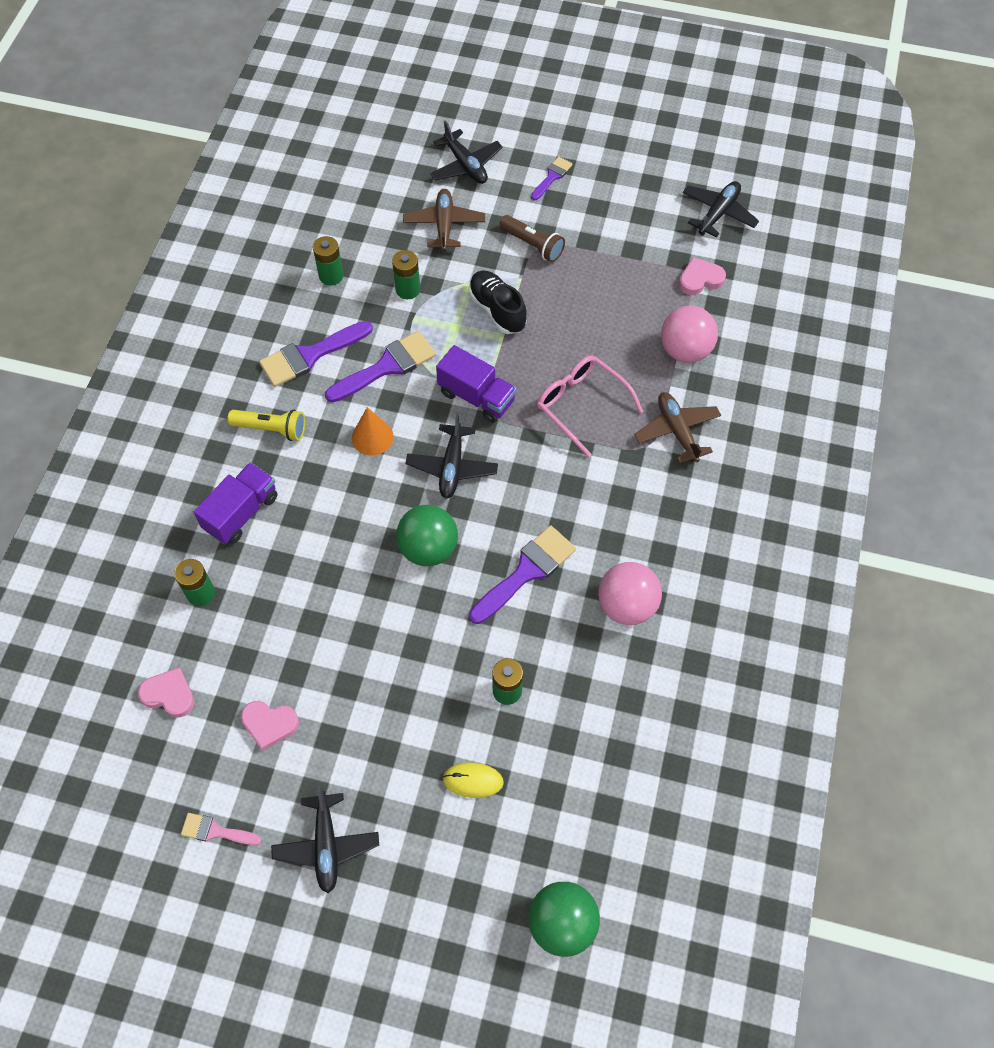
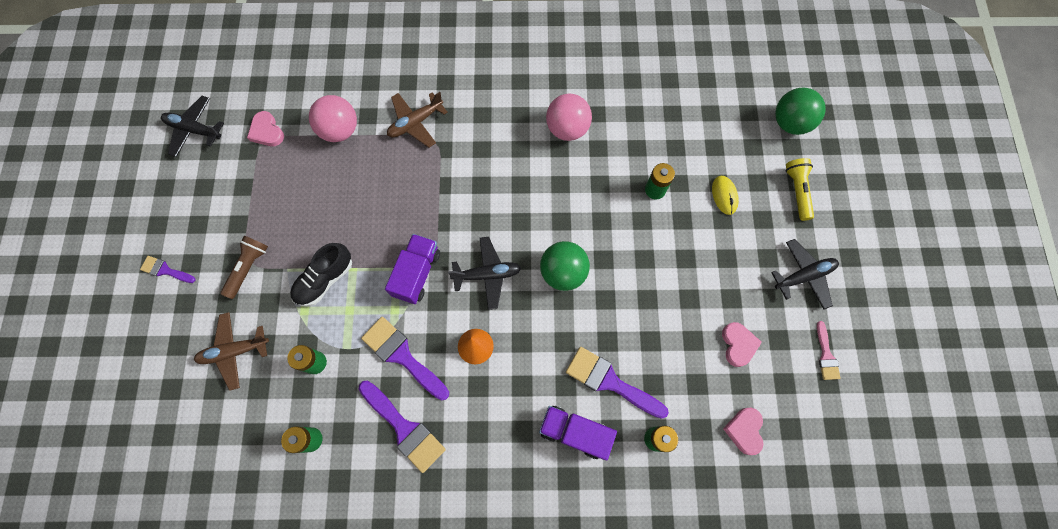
camera: 105 degrees left, 10 degrees up
yellow flashlight [228,409,305,441] -> yellow flashlight moved to [786,158,814,221]
black plane [430,121,503,184] -> none
purple brush [469,525,576,624] -> purple brush moved to [566,347,669,419]
pink glasses [537,356,643,458] -> none

